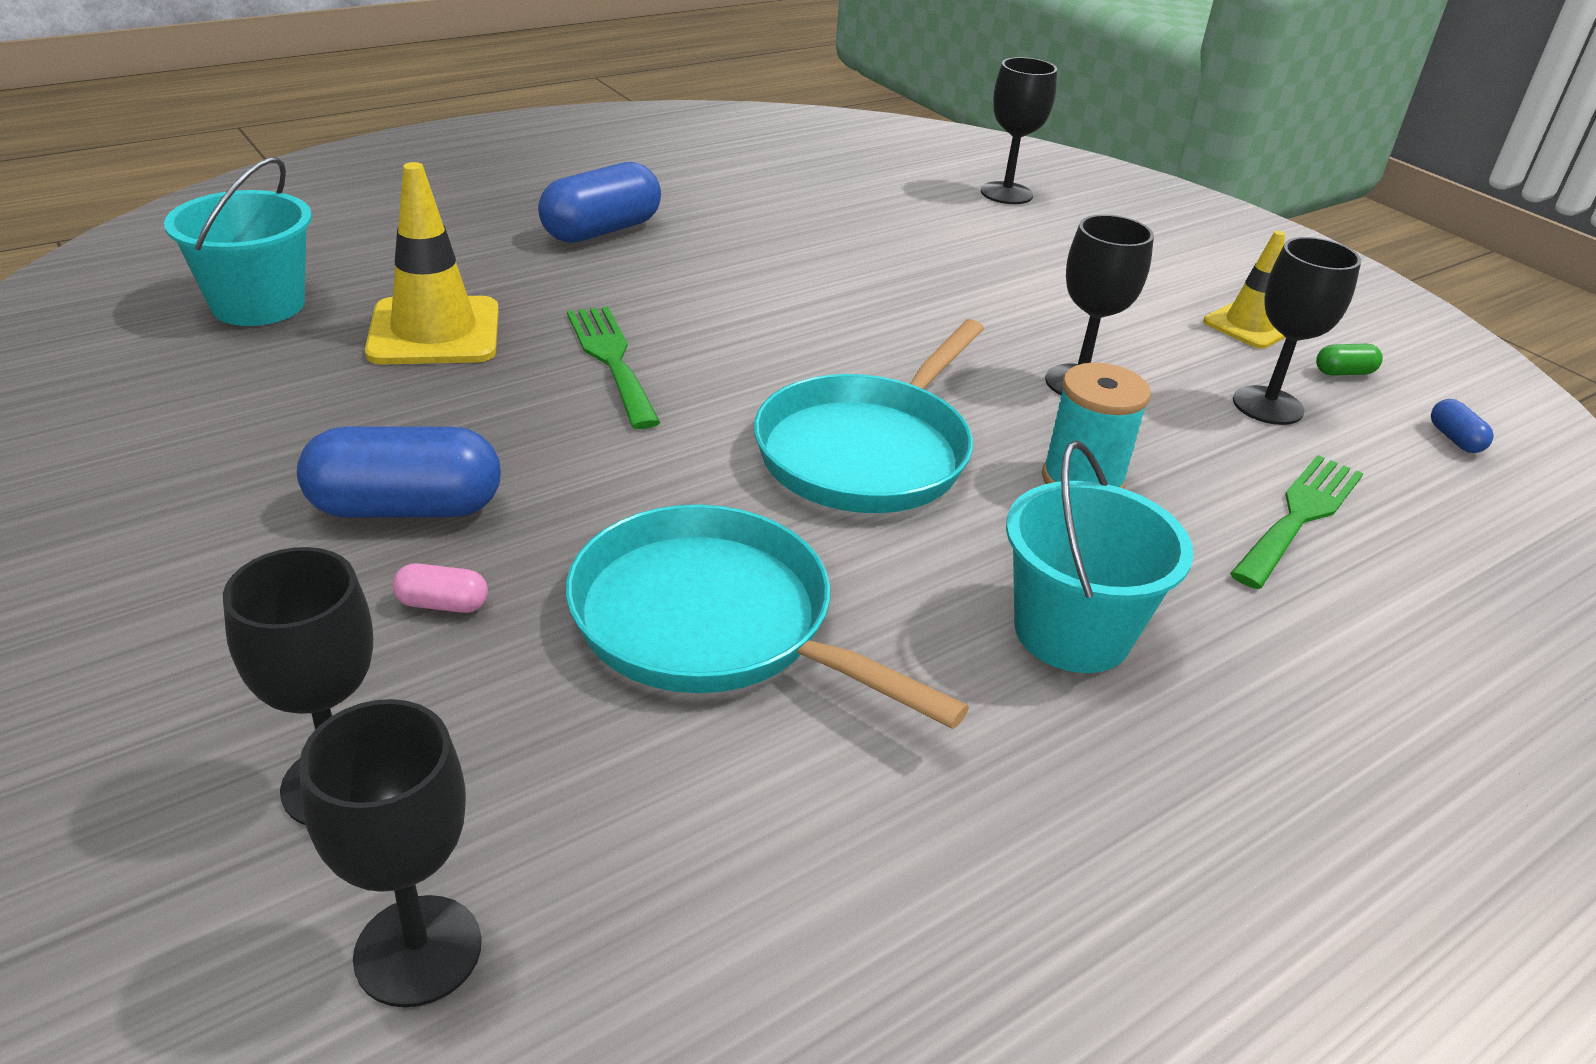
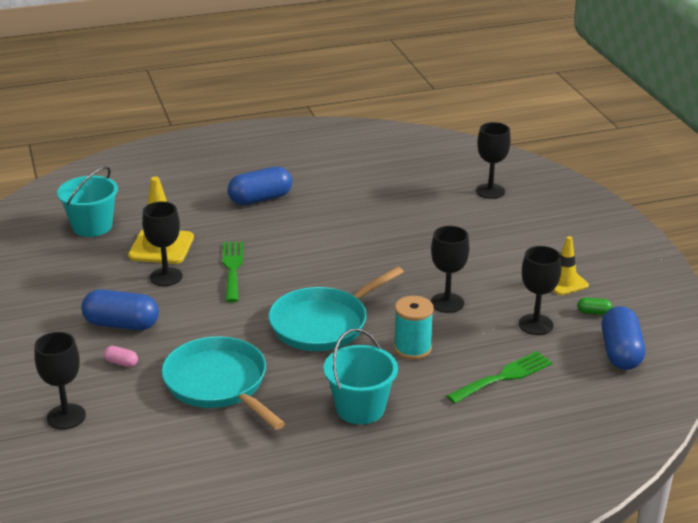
camera: 20 degrees right, 5 degrees down
black goblet [299,699,482,1008] -> black goblet moved to [142,201,183,286]
blue capsule [1431,399,1493,453] -> blue capsule [602,306,645,370], size x2.24

